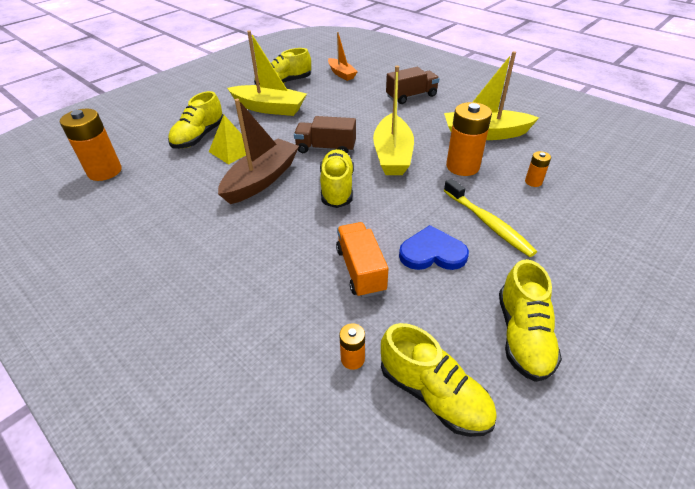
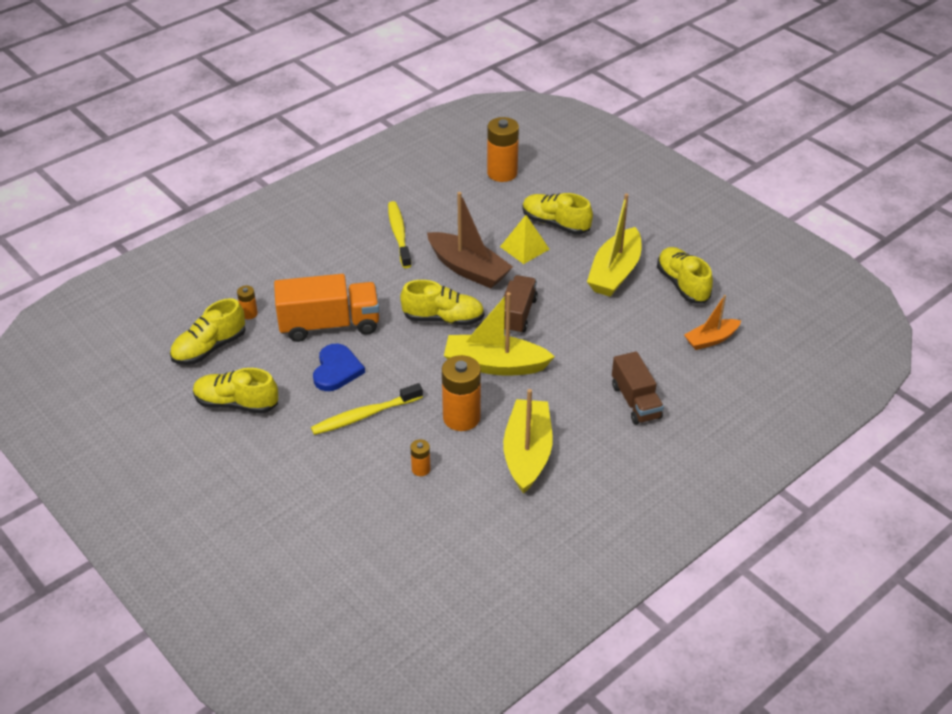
camera: 95 degrees right, 0 degrees up
orange truck [336,222,388,298] -> orange truck [274,274,379,342], size x1.52
none -> yellow toothbrush [388,201,411,268]

